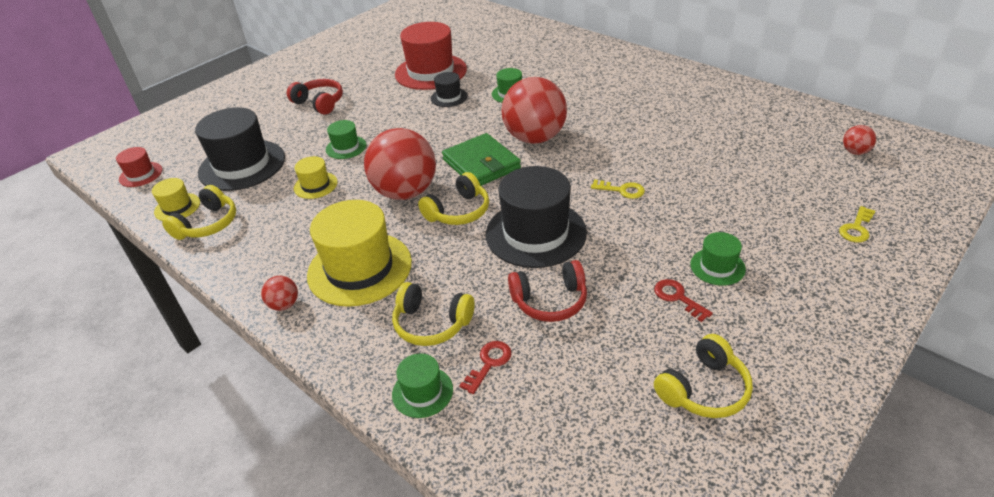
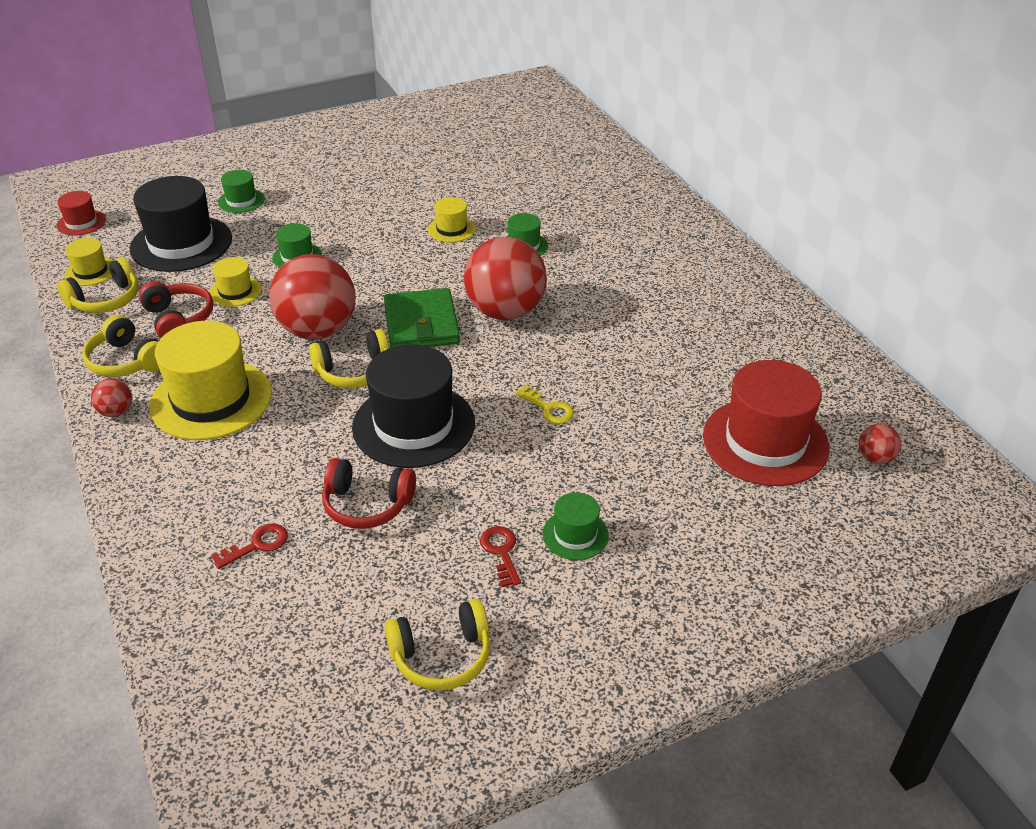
camera: 20 degrees right, 0 degrees up
red headphones [287,79,343,115] -> red headphones moved to [139,281,213,339]
yellow headphones [392,282,475,346] -> yellow headphones moved to [82,315,159,377]
green hat [392,353,453,418] -> green hat moved to [218,170,265,213]
red hat [395,22,467,90] -> red hat moved to [703,360,830,486]
black hat [431,72,468,107] -> yellow hat [428,197,476,242]
yellow key [839,206,875,243] -> none

